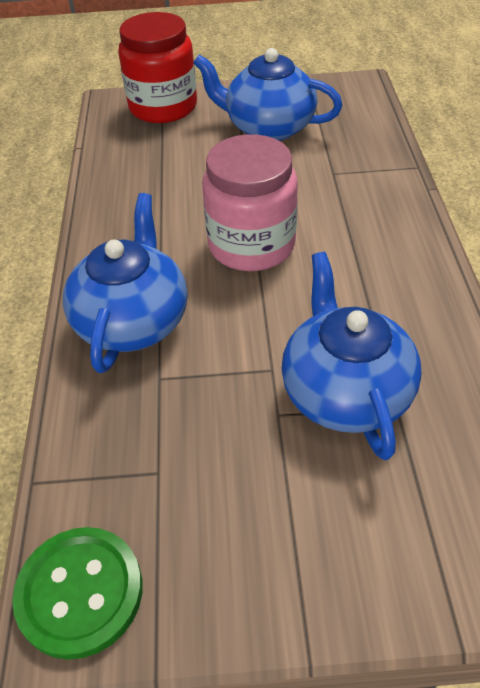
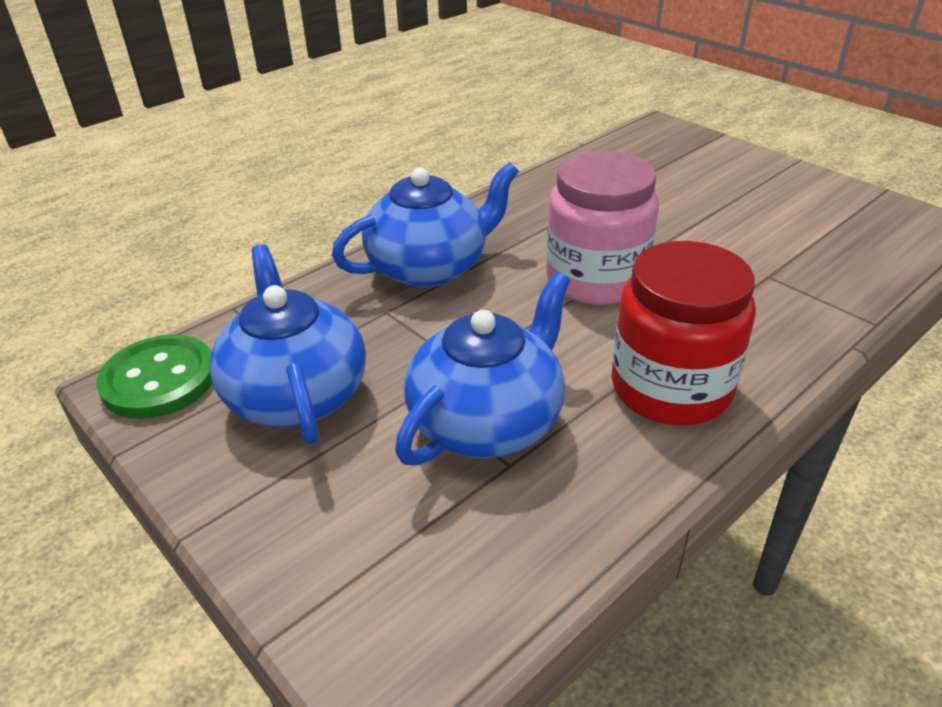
camera: 50 degrees right, 10 degrees down
red jar [118,12,197,123] -> red jar moved to [612,241,756,426]
blue teapot [193,48,343,141] -> blue teapot moved to [210,244,366,444]

